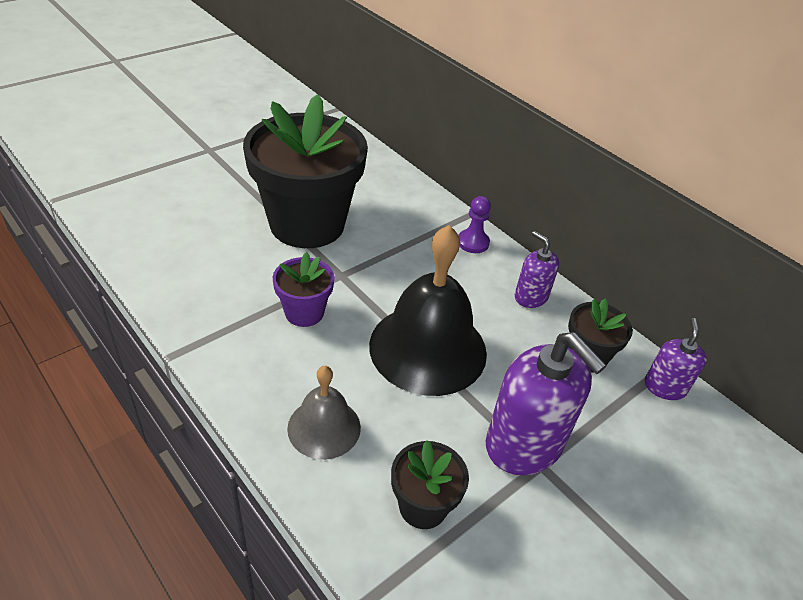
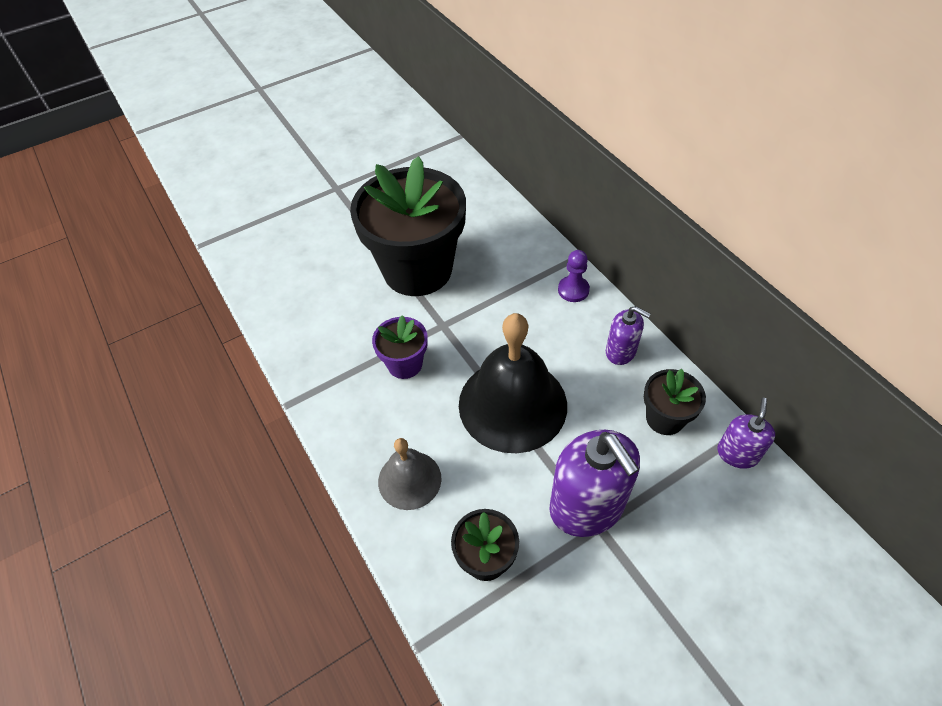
camera: 15 degrees right, 10 degrees up
purple soap dispenser [515,231,559,308] -> purple soap dispenser turned 150 degrees clockwise [606,306,650,365]

